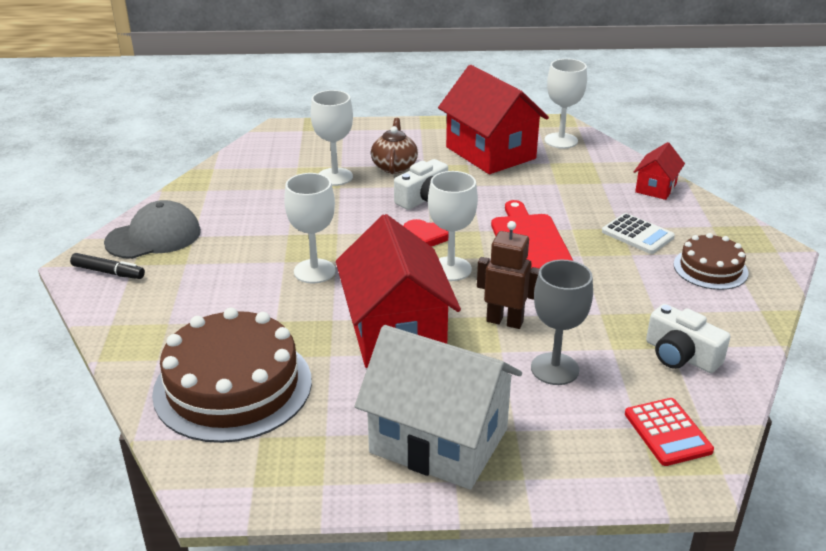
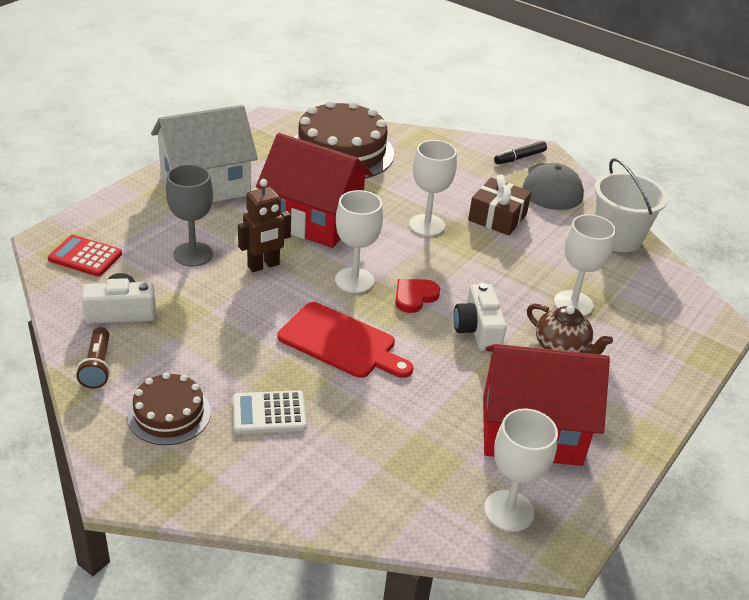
camera: 125 degrees right, 5 degrees up
red house [634,142,685,200] -> none
none -> brown flashlight [76,327,110,389]
none -> brown gift [468,175,531,235]
none -> white bucket [594,158,668,252]

